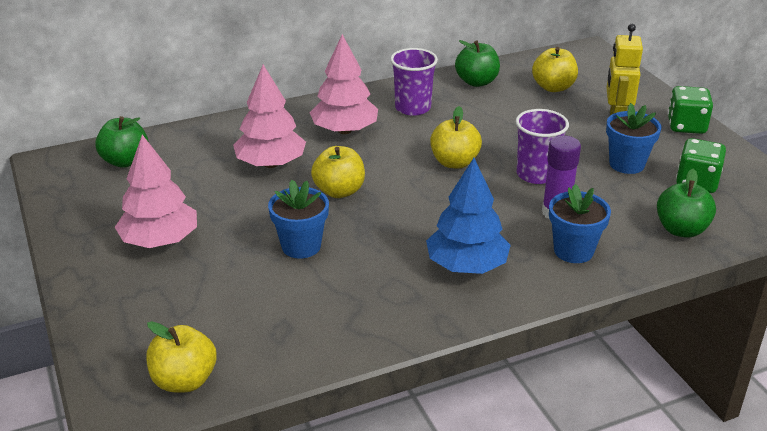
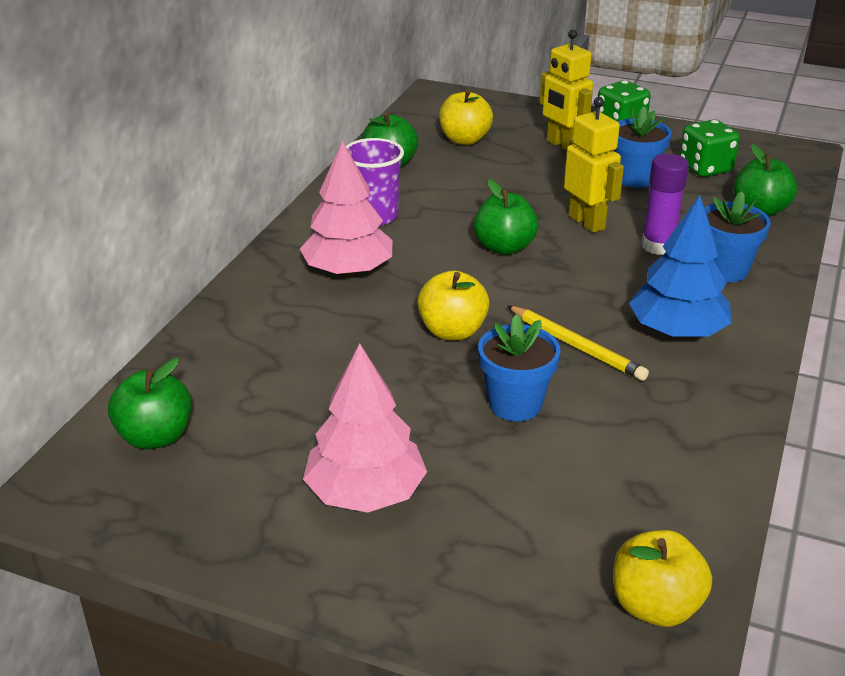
camera: 45 degrees left, 0 degrees up
pink tree [233,65,306,168] -> none
yellow apple [430,106,482,169] -> green apple [474,179,538,255]
purple cup [516,109,569,184] -> yellow robot [564,97,624,233]
none -> yellow pencil [507,305,649,381]

